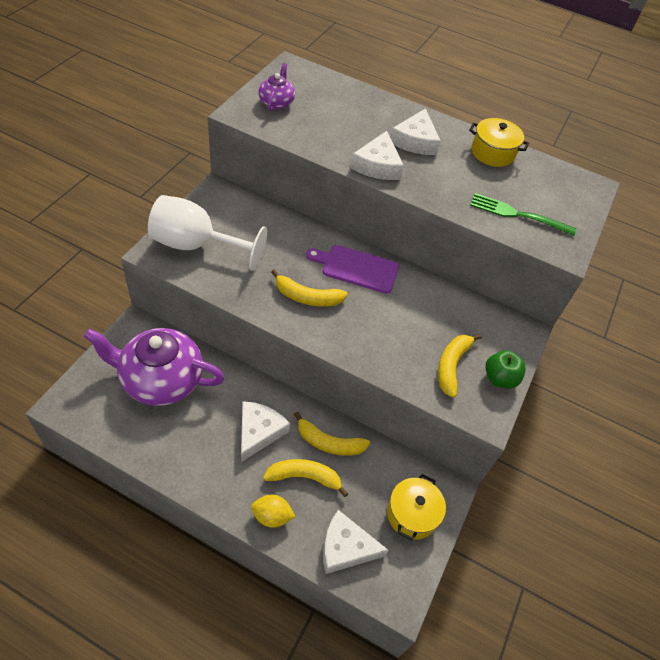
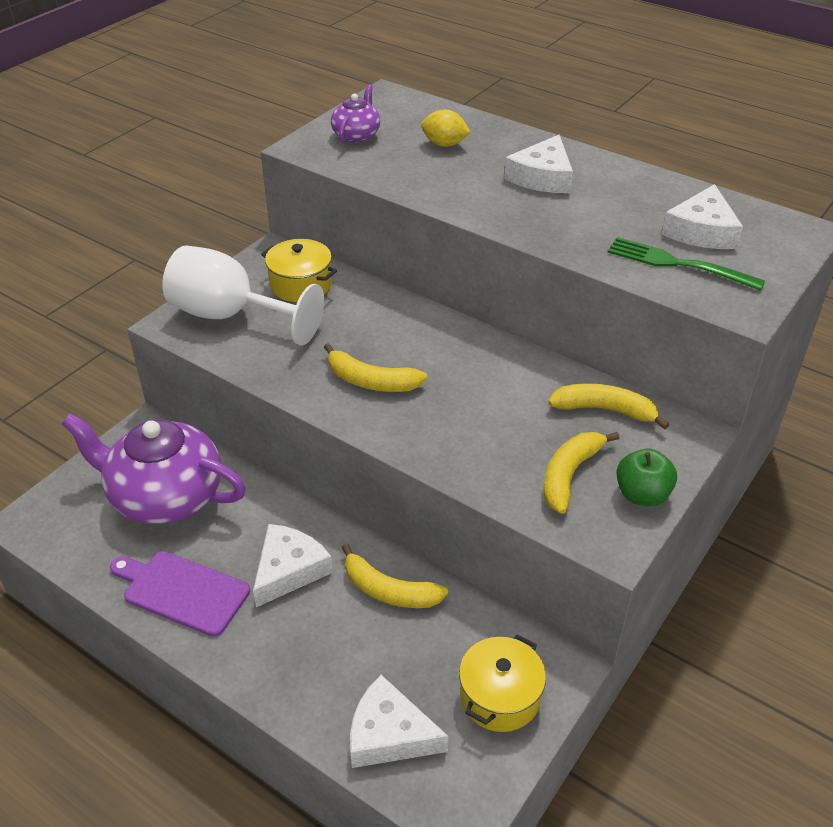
camera: 15 degrees right, 10 degrees down
yellow lemon [251,495,296,528] -> yellow lemon moved to [421,110,471,147]
yellow banana [263,459,349,497] -> yellow banana moved to [548,383,669,430]
purple cutting board [306,245,399,294] -> purple cutting board moved to [110,551,250,637]
white cheese [351,131,404,180] -> white cheese moved to [662,184,743,249]
yellow pot [469,118,529,167] -> yellow pot moved to [261,239,337,302]

